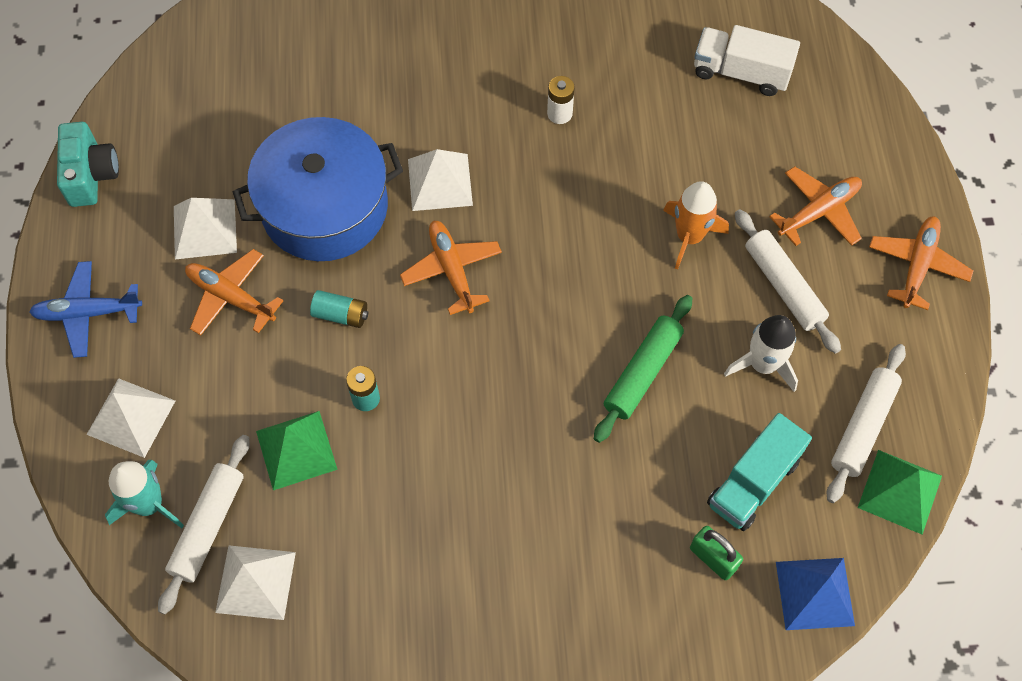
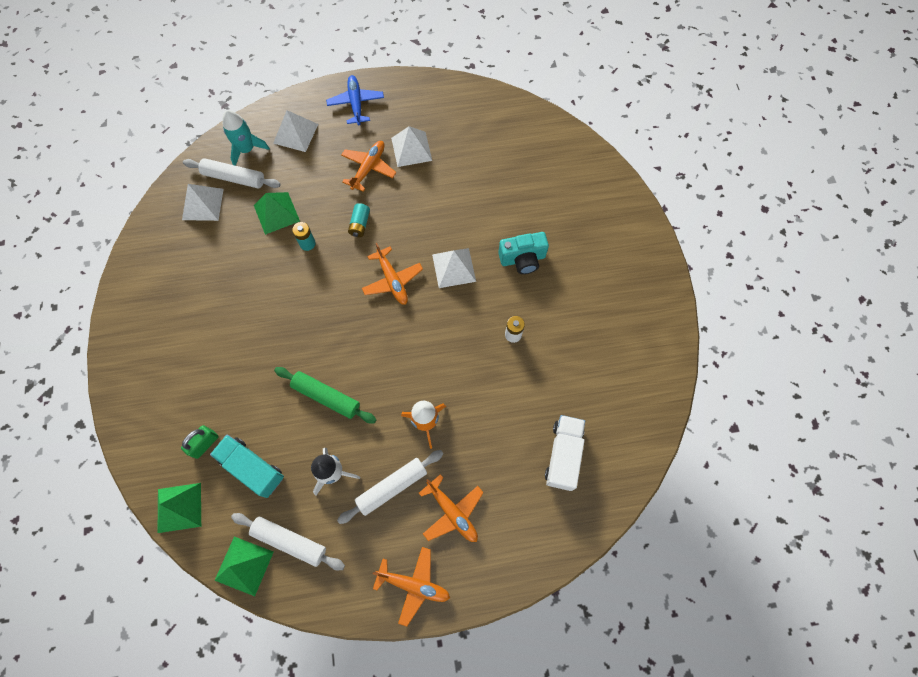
camera: 85 degrees right, 5 degrees up
turquoise camera [57,122,119,207] -> turquoise camera moved to [498,232,549,274]
blue pot [233,117,403,261] -> none
orange plane [400,221,502,315] -> orange plane turned 90 degrees clockwise [362,243,423,305]
blue pyramid [776,558,855,630] -> green pyramid [158,483,201,533]

